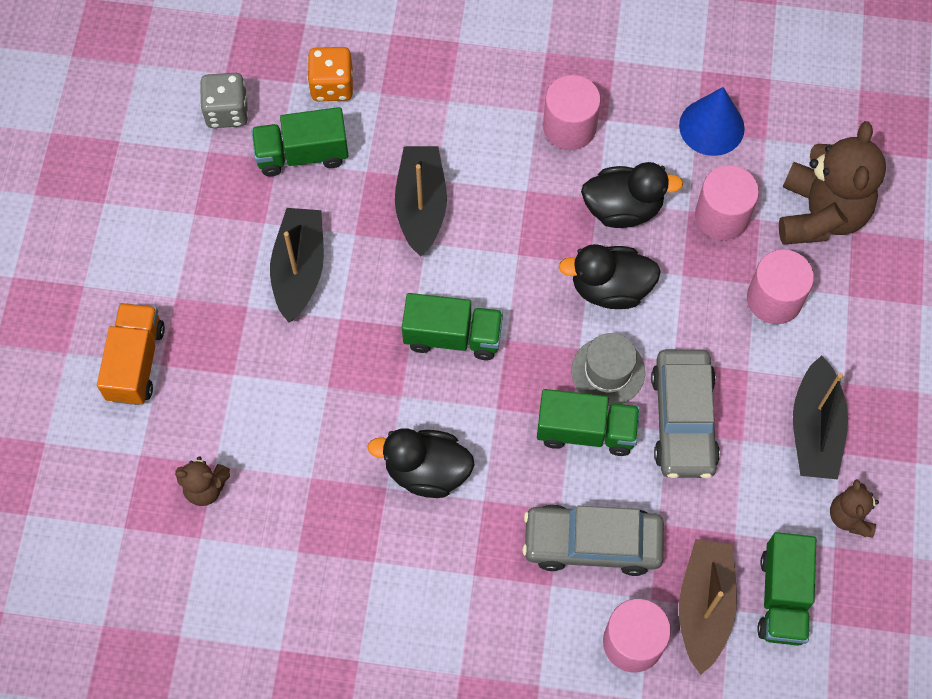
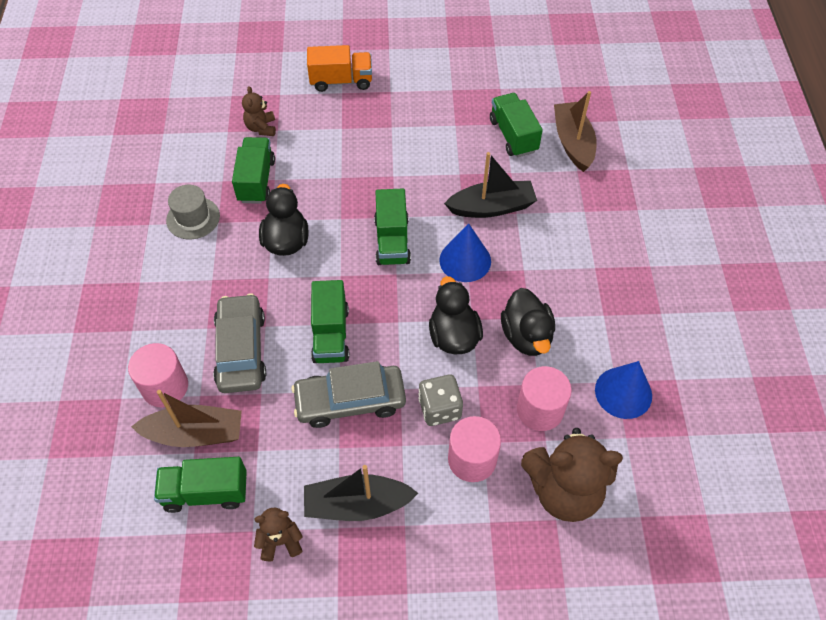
camera: 80 degrees right, 10 degrees down
grey dice [200,73,248,128] -> grey dice moved to [418,375,463,426]
black boat [270,208,324,322] -> none
orange dice [307,47,353,101] -> brown boat [554,91,597,172]
pink cylinder [543,75,601,150] -> none
grey hat [571,333,645,406] -> grey hat moved to [166,185,220,239]
none -> green truck [232,137,275,204]
none -> blue cone [439,223,491,282]

